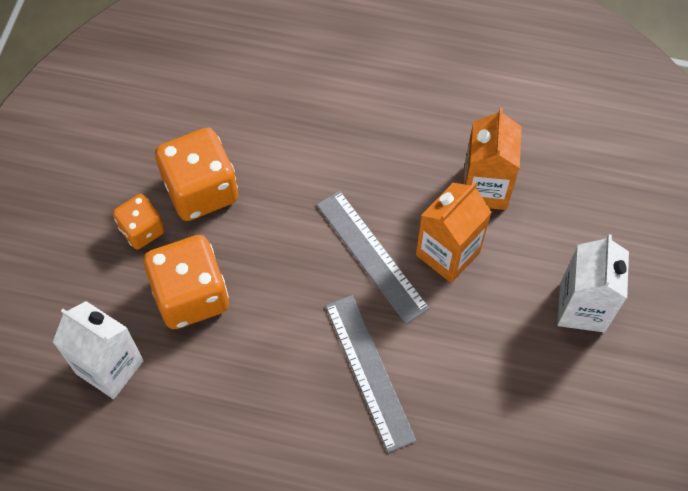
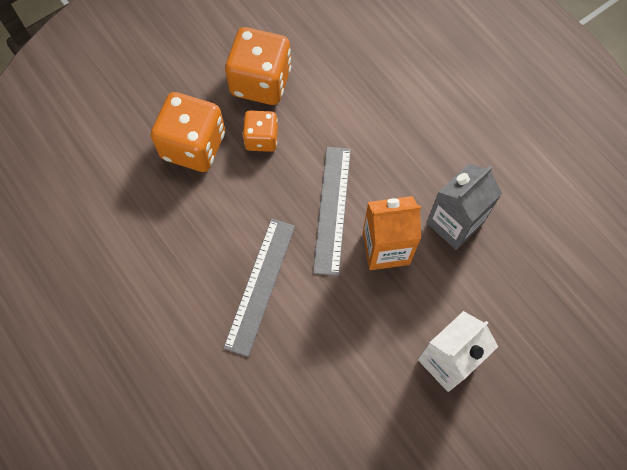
camera: 40 degrees right, 5 degrees up
white carton [53,301,144,399] -> none
orange dice [113,194,165,250] -> orange dice moved to [242,111,278,152]
orange carton [463,108,522,210] -> grey carton [426,164,502,250]

